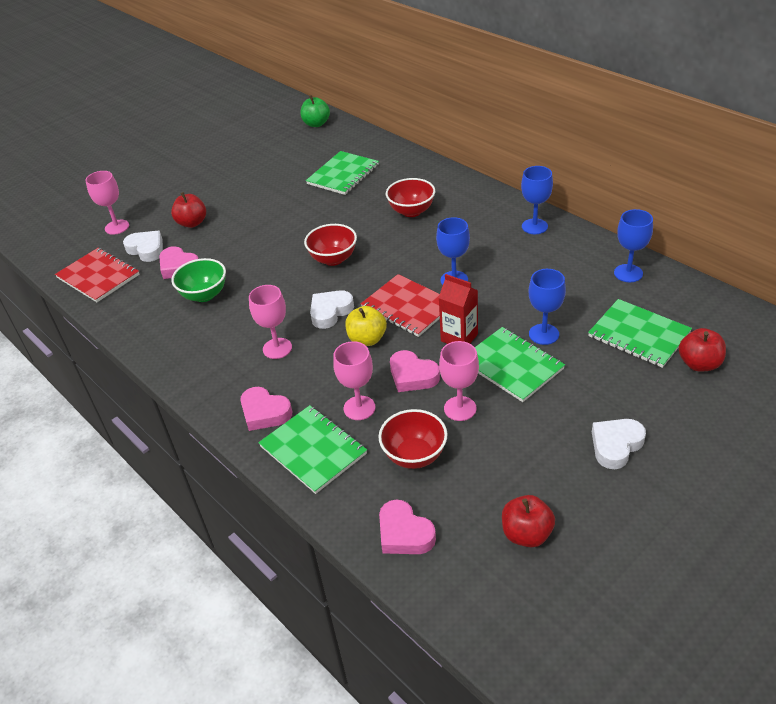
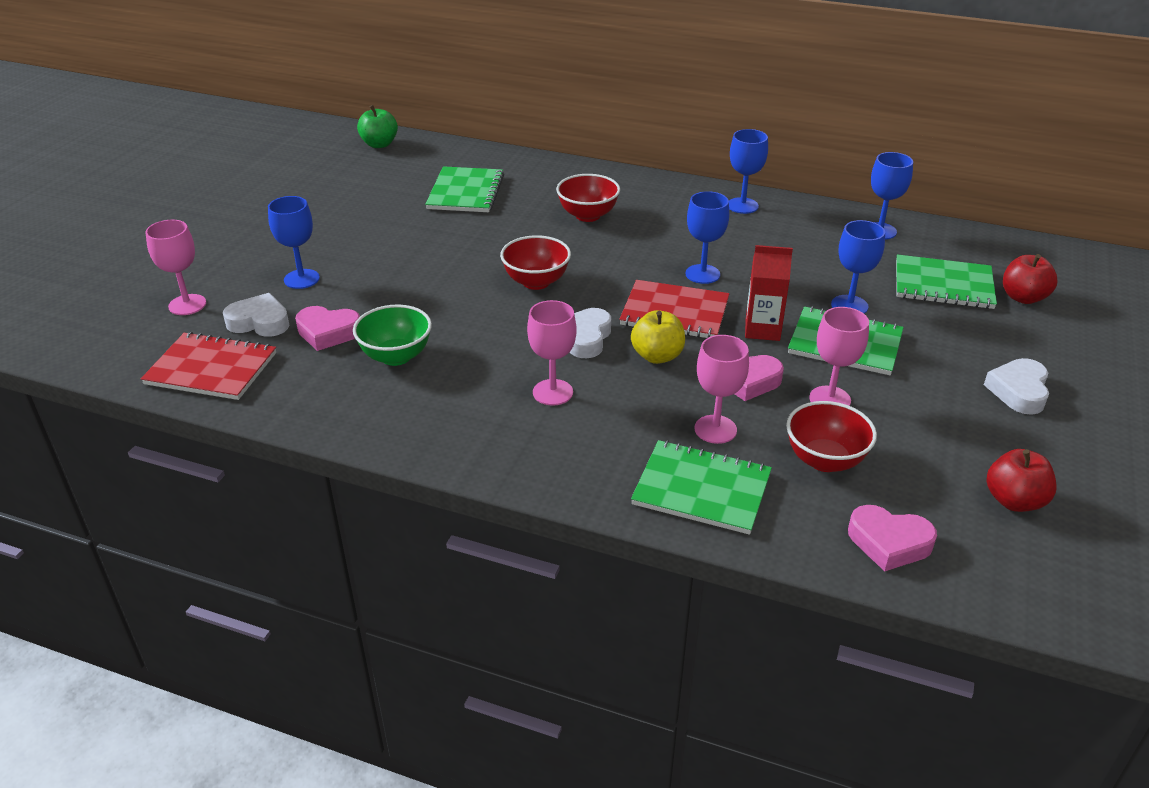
camera: 30 degrees left, 5 degrees down
red apple [171,192,206,228] -> blue goblet [268,196,320,289]
pink heart [240,387,292,431] -> none

